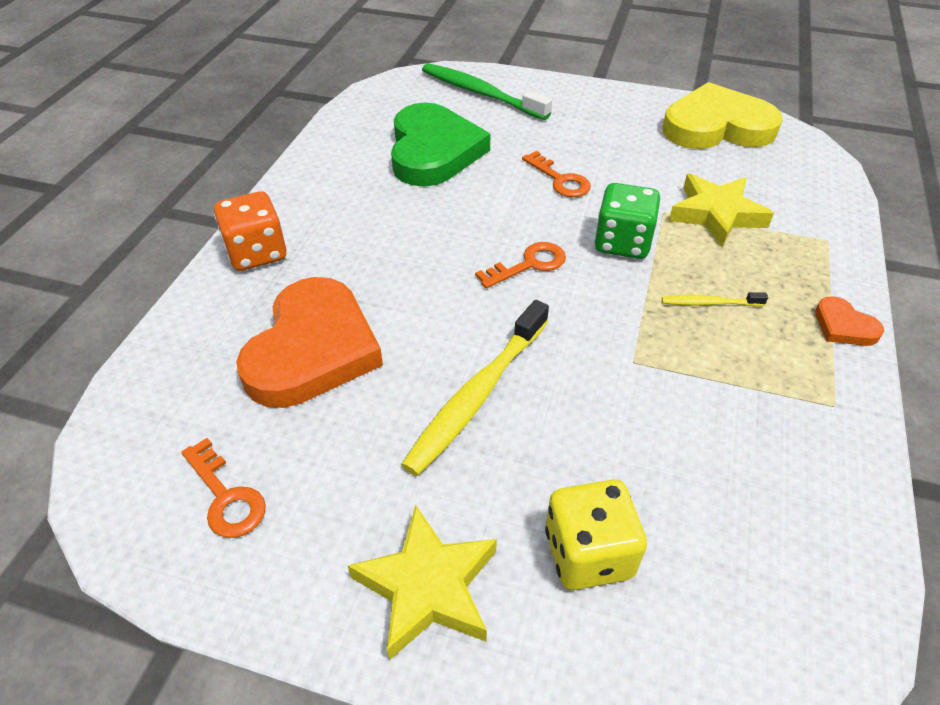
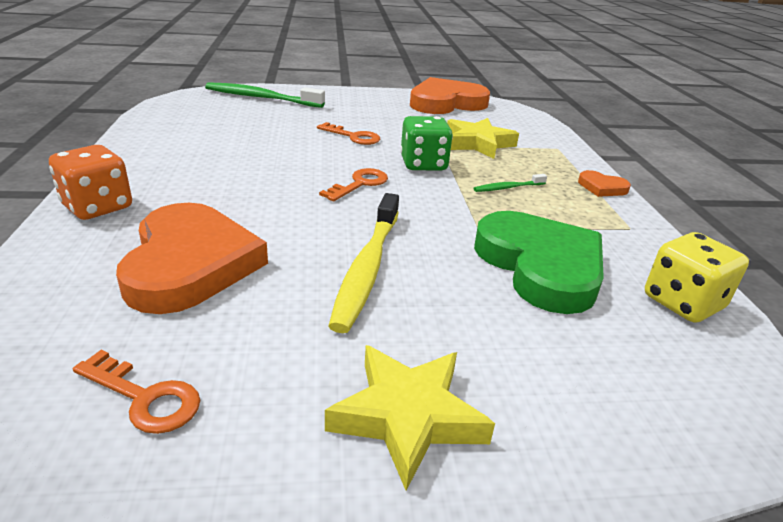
camera: 25 degrees left, 15 degrees down
green heart [391,103,491,187] -> green heart moved to [474,211,604,314]
yellow dice [545,479,647,590] -> yellow dice moved to [645,232,749,323]
yellow toothbrush [662,292,768,306] -> green toothbrush [474,174,547,192]
yellow heart [663,82,783,149] -> orange heart [410,77,490,114]

